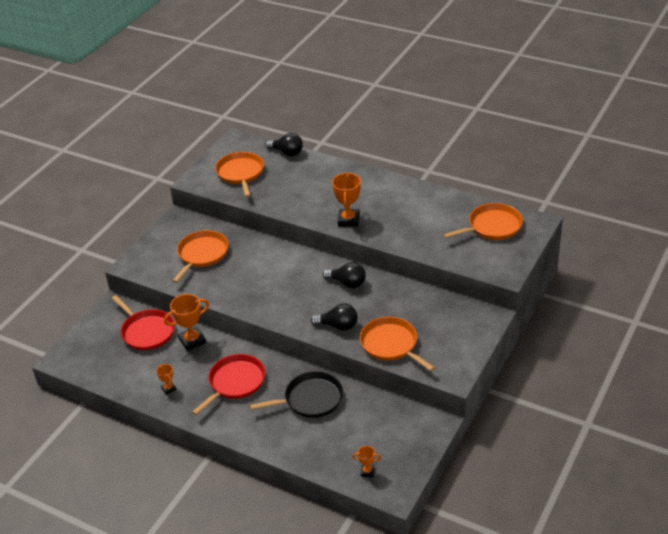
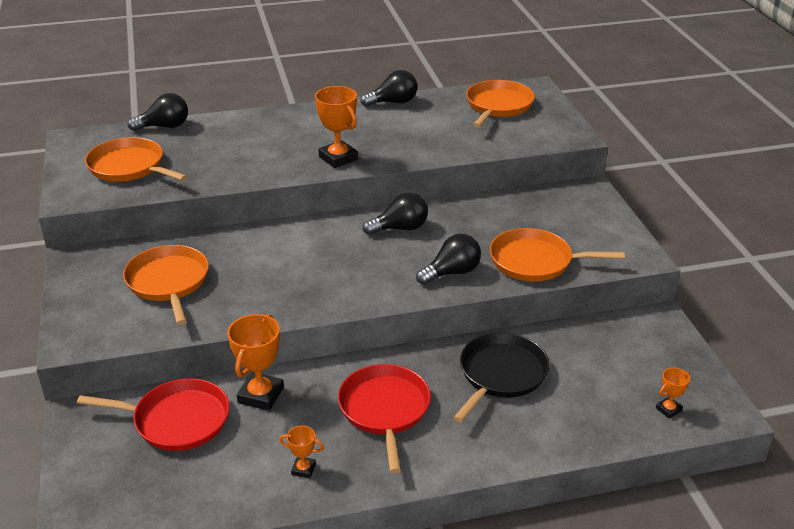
camera: 45 degrees left, 5 degrees down
none -> black light bulb [361,70,417,107]

